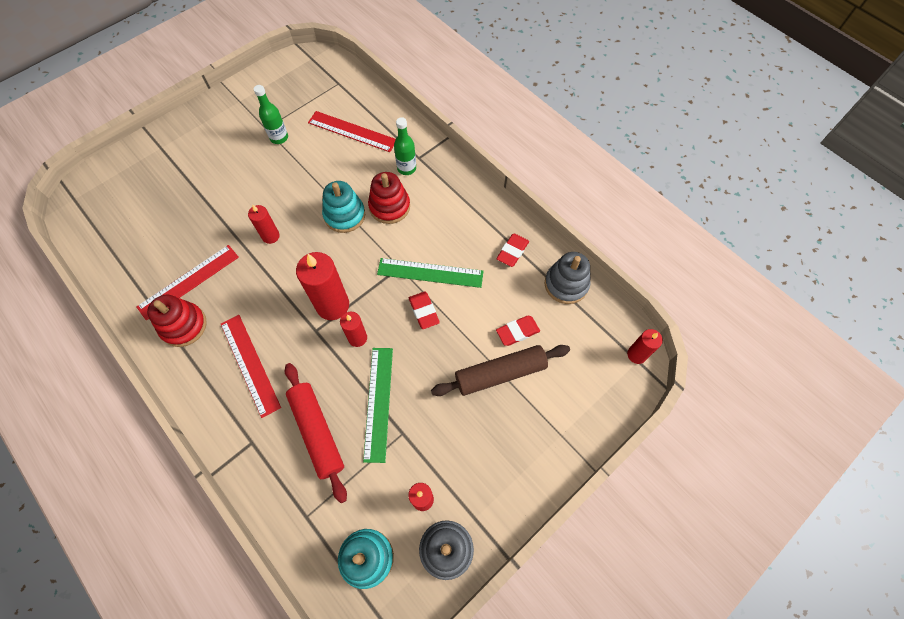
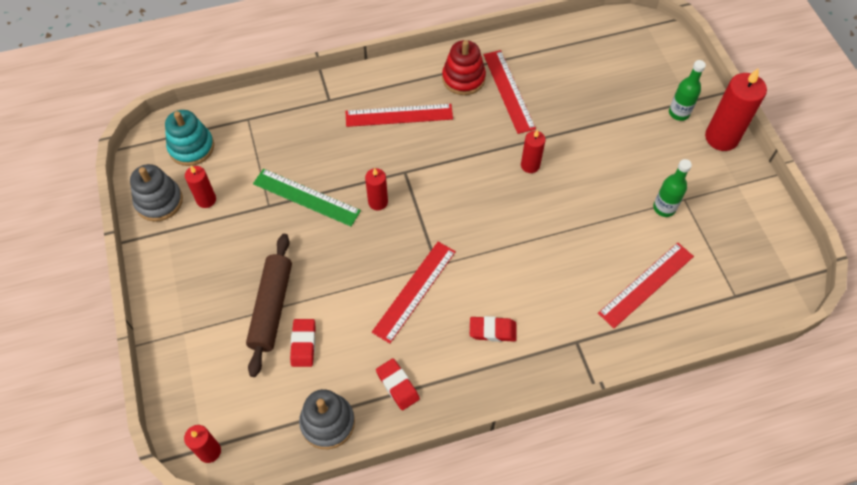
camera: 115 degrees right, 5 degrees down
red rolling pin [285,363,347,503] -> none
red candle [296,252,349,320] -> red candle moved to [705,69,767,151]
turquoise stacking toy [322,181,365,233] -> none
red stacking toy [368,172,410,224] -> none
green ruler [377,258,484,288] -> red ruler [372,242,456,344]
green bottle [394,117,416,175] -> green bottle moved to [669,60,706,121]
red eraser [409,292,440,329] -> red eraser moved to [470,316,517,342]

